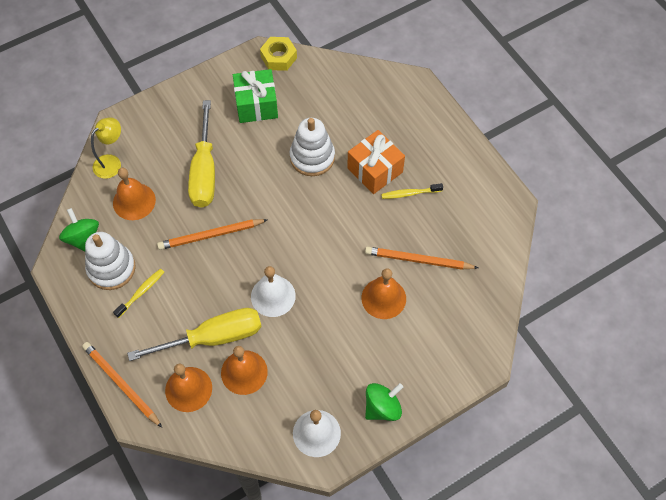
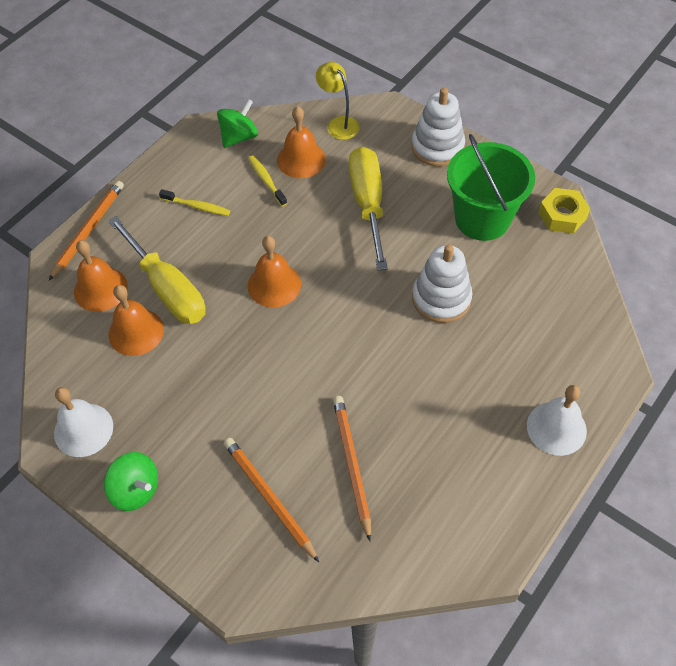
camera: 70 degrees right, 5 degrees down
white stacking toy [85,232,136,290] -> white stacking toy moved to [411,87,465,167]
yellow lamp [91,117,121,179] -> yellow lamp turned 150 degrees counterclockwise [316,62,360,140]
orange pencil [157,219,268,250] -> orange pencil moved to [224,438,319,562]
yellow screwdriver [188,100,215,208] -> yellow screwdriver turned 105 degrees clockwise [349,147,388,270]
green gift [233,69,278,123] -> green bucket [447,134,535,241]
white bell [251,266,296,317] -> white bell moved to [527,385,587,456]
orange gift [347,130,405,194] -> none
orange bell [362,268,406,319] -> orange bell moved to [248,236,301,308]
yellow toothbrush [381,183,443,199] -> yellow toothbrush moved to [248,155,287,206]

